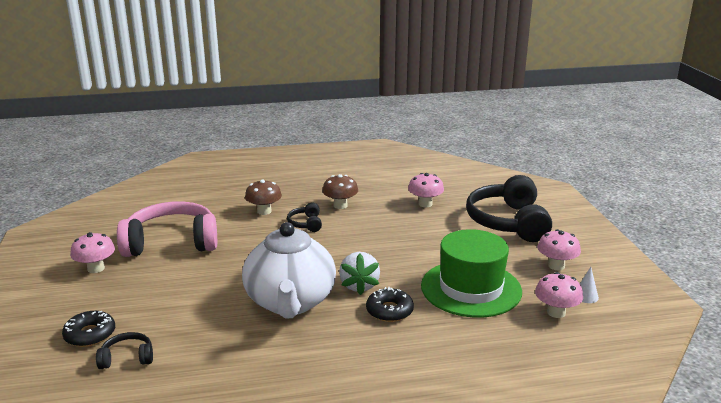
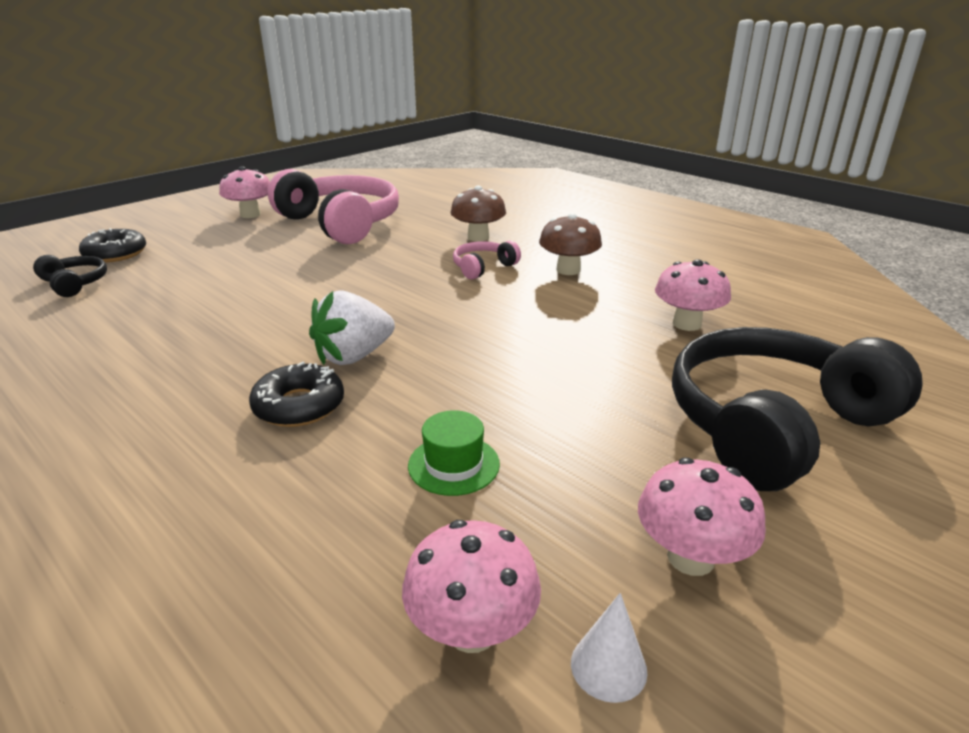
camera: 55 degrees right, 5 degrees up
white teapot [242,222,336,319] -> none
black headphones [287,202,322,232] -> pink headphones [453,241,521,279]
green hat [421,229,522,318] -> green hat [408,410,500,496], size x0.40

